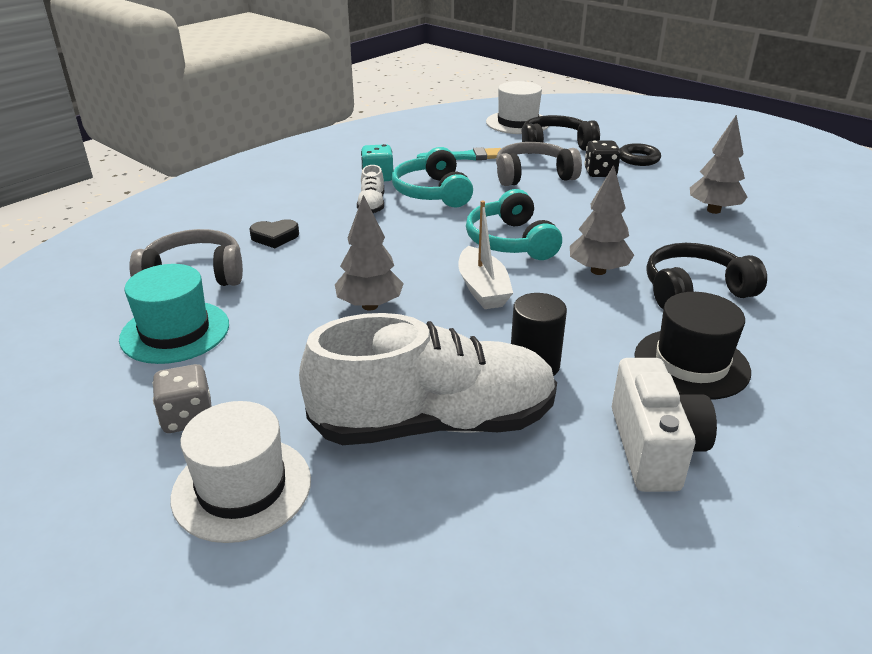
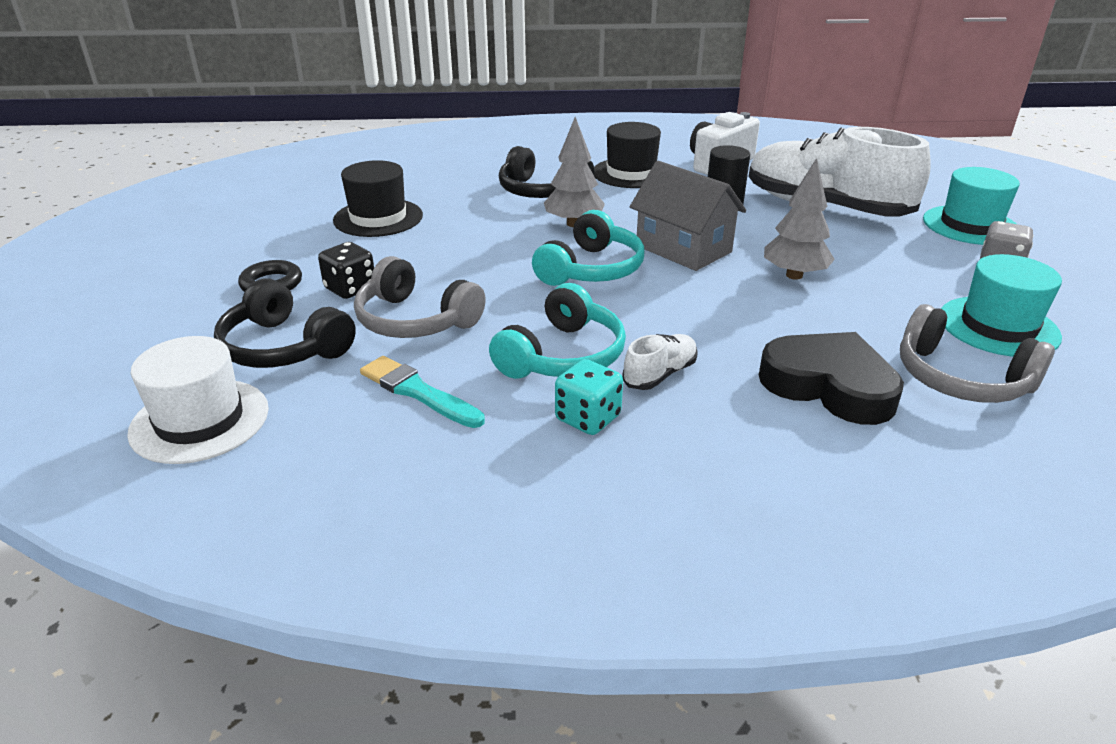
camera: 135 degrees left, 0 degrees up
white hat [171,401,311,543] -> turquoise hat [923,167,1020,245]
black heart [249,219,299,248] -> black heart [759,332,904,425], size x1.97
white boat [458,200,513,309] -> grey house [630,161,746,271]
grey tree [690,115,747,214] -> black hat [333,160,423,237]

